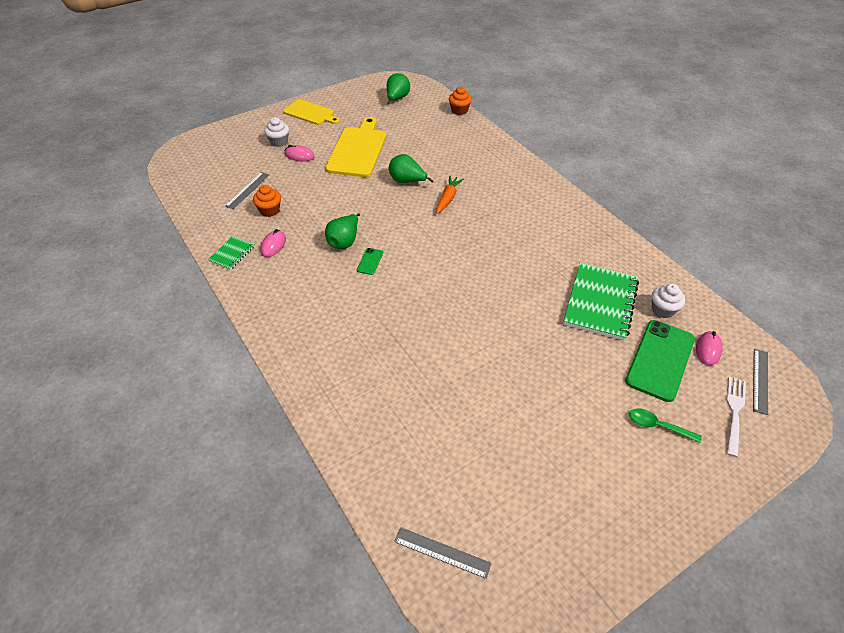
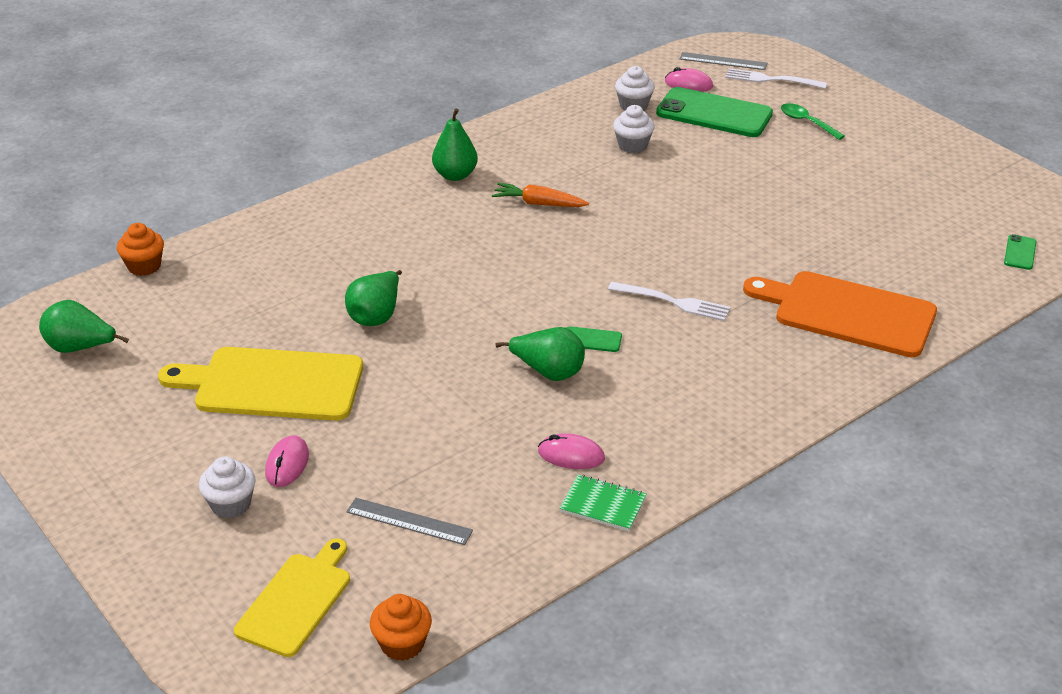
camera: 95 degrees left, 10 degrees down
orange cupcake [253,185,281,217] -> orange cupcake moved to [370,594,432,661]
yellow cutting board [283,99,340,125] -> yellow cutting board moved to [234,538,350,657]
grey ruler [394,527,492,579] -> green phone [1004,234,1037,270]
orange carrot [436,176,464,214] -> orange carrot moved to [492,183,589,207]
green notebook [563,263,639,341] -> white cupcake [613,105,654,153]
green spoon [629,408,702,443] -> green spoon turned 120 degrees clockwise [781,103,845,140]
none -> green pear [432,108,478,181]
none -> white fork [608,282,730,321]
none -> orange cutting board [743,271,937,357]

